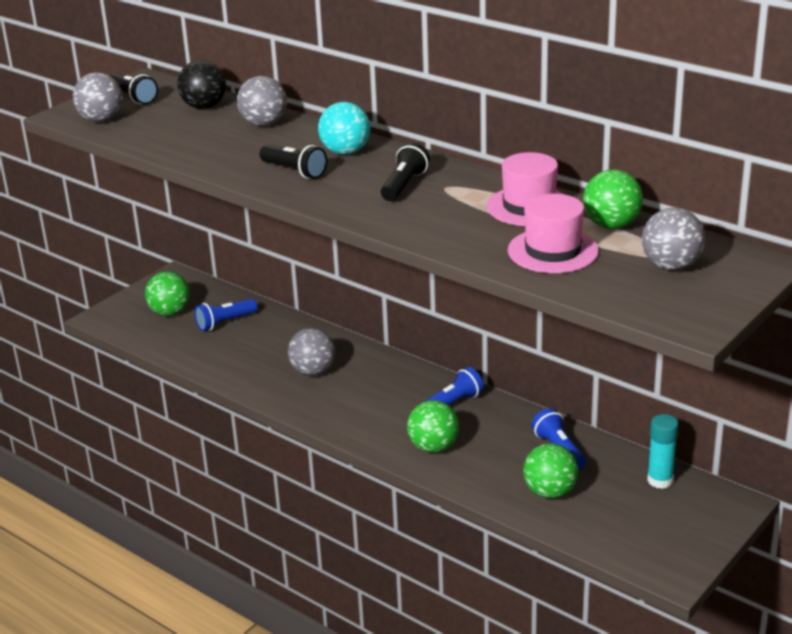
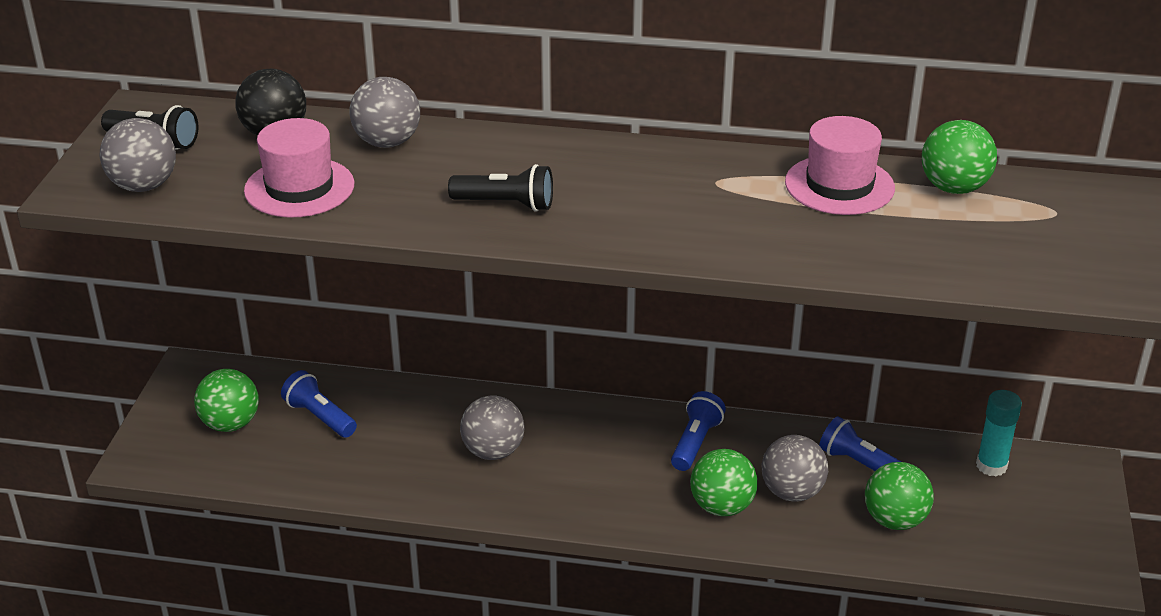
camera: 30 degrees left, 5 degrees up
blue flashlight [194,299,257,331] -> blue flashlight turned 105 degrees clockwise [281,370,357,438]
turquoise ball [318,102,371,155] -> none
black flashlight [381,142,430,201] -> none
pink hat [508,194,599,273] -> pink hat moved to [244,118,354,218]
grey ball [642,208,706,270] -> grey ball moved to [761,435,828,502]

